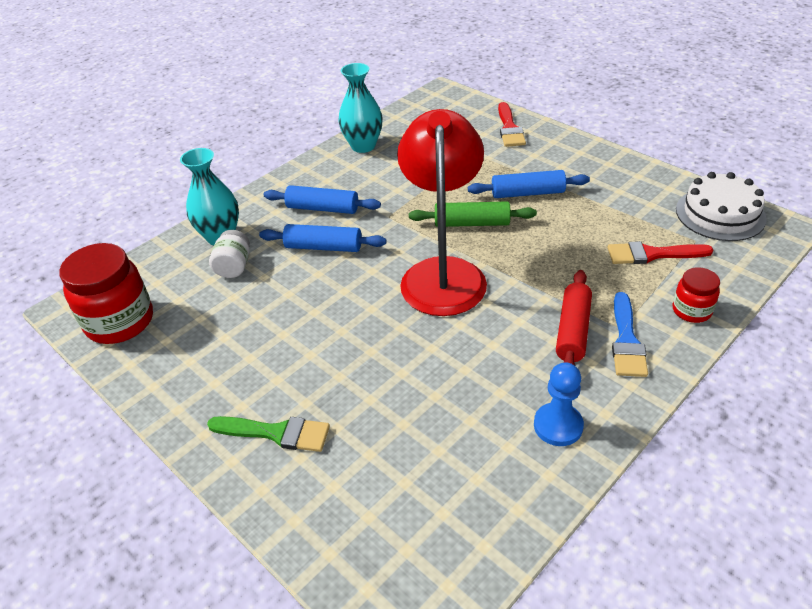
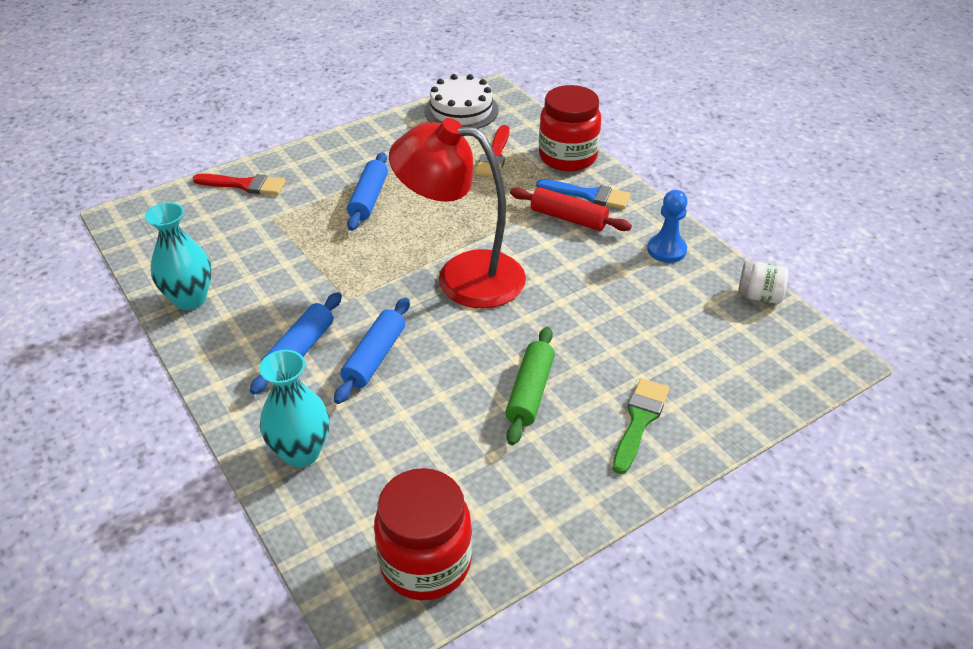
camera: 80 degrees left, 0 degrees up
white jar [209,230,250,278] -> white jar moved to [738,262,789,304]
green rolling pin [409,201,537,227] -> green rolling pin moved to [505,327,555,445]
red jar [673,267,720,323] -> red jar [539,85,601,171], size x1.87

